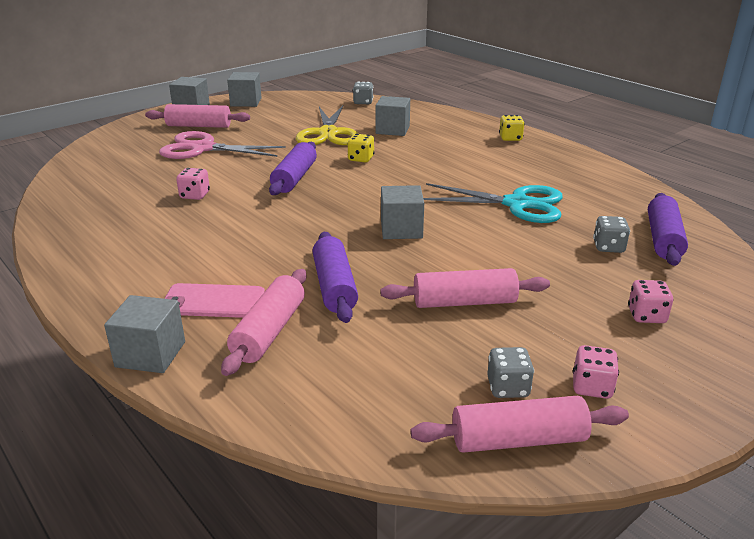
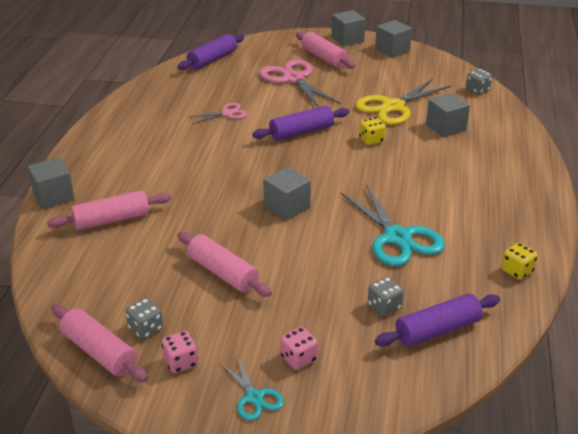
camera: 50 degrees right, 5 degrees up
pink phone [164,283,265,318] -> none
pink dice [176,168,210,200] -> pink scissors [188,103,247,124]
purple rolling pin [313,232,358,323] -> purple rolling pin moved to [178,34,244,70]
yellow dice [499,115,525,141] -> yellow dice moved to [501,243,538,280]
none -> turquoise scissors [219,355,284,421]

